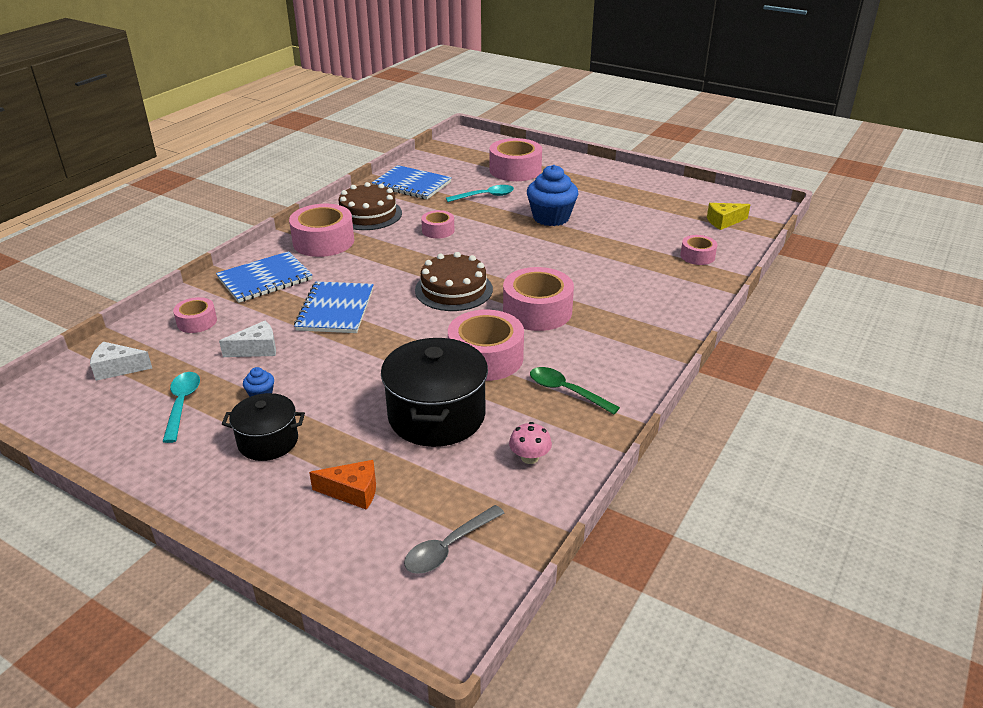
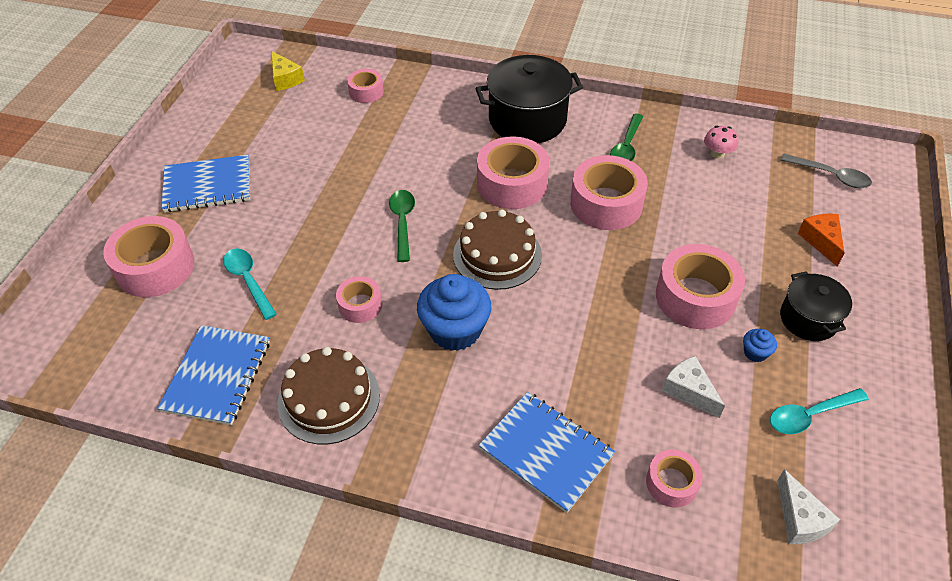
camera: 105 degrees left, 15 degrees up
pink tape [289,204,354,257] -> pink tape moved to [656,244,745,329]
blue notebook [294,281,374,333] -> blue notebook moved to [161,155,250,212]
black pot [381,338,488,447] -> black pot moved to [476,55,583,143]
blue cupcake [527,165,578,226] -> blue cupcake moved to [417,274,491,351]
none -> green spoon [389,190,415,262]

